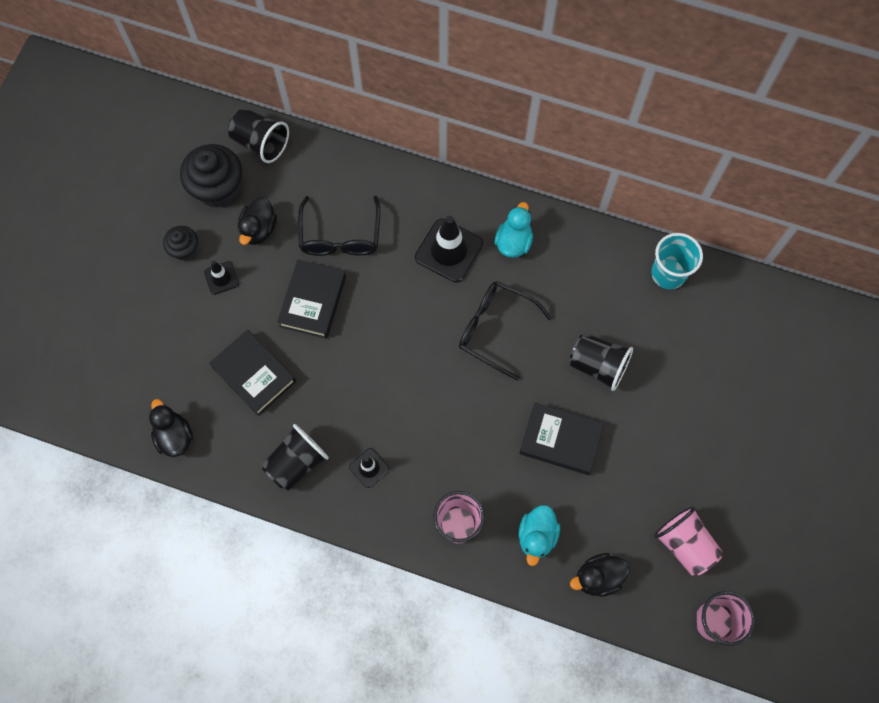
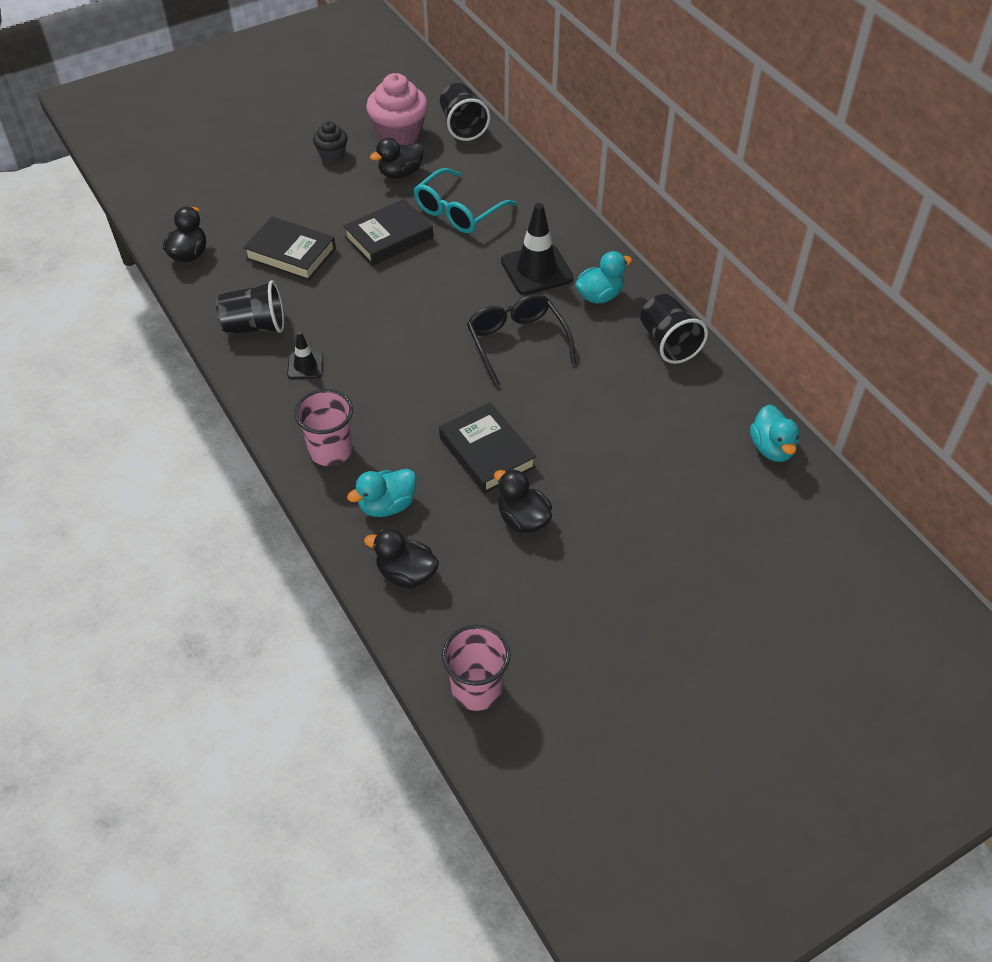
camera: 40 degrees right, 20 degrees down
black cupcake [180,144,242,207] -> pink cupcake [366,73,428,145]
black traffic cone [204,261,239,295] -> none
black book [209,330,296,416] -> black book turned 60 degrees counterclockwise [243,217,336,281]
black glasses [298,196,380,256] -> turquoise glasses [414,168,516,233]
black cup [569,333,633,391] -> black cup moved to [640,294,708,364]
turquoise cup [651,233,703,289] -> none
pink cup [654,506,723,576] -> none
none -> black duck [494,469,552,533]
none -> turquoise duck [750,405,799,462]

